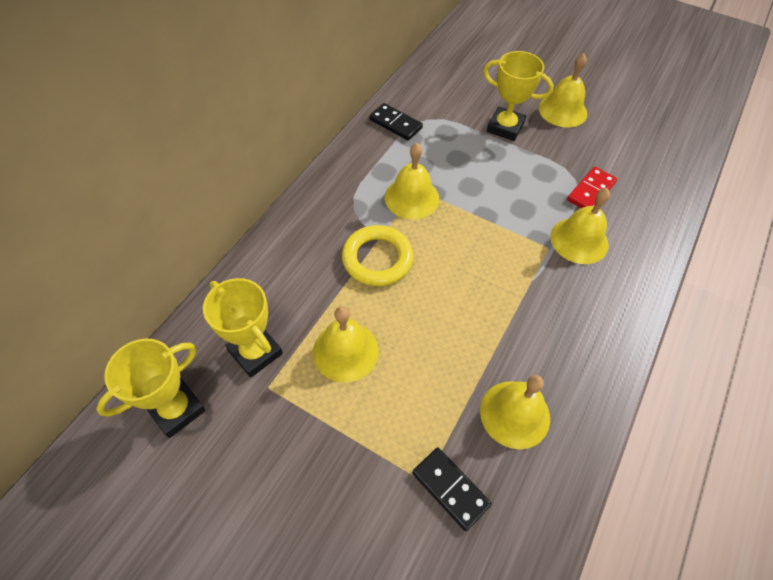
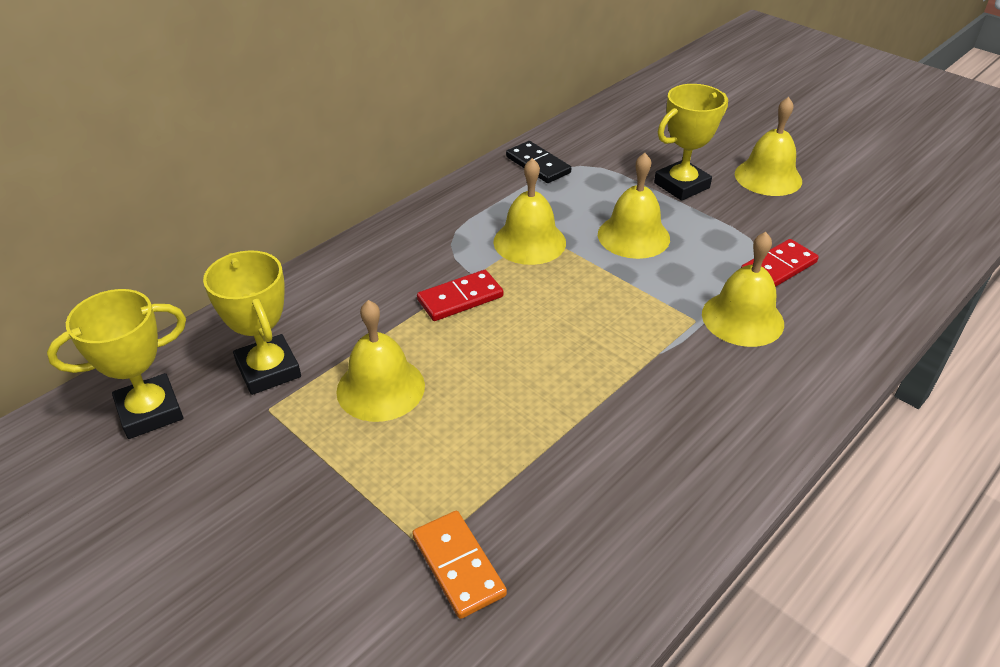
camera: 15 degrees right, 15 degrees down
yellow ring [342,225,414,286] -> red domino [417,270,503,321]
black domino [412,447,492,531] -> orange domino [412,511,507,619]
yellow bell [480,375,550,449] -> yellow bell moved to [598,153,670,259]
yellow trophy [483,51,554,141] -> yellow trophy turned 75 degrees counterclockwise [654,84,728,201]

